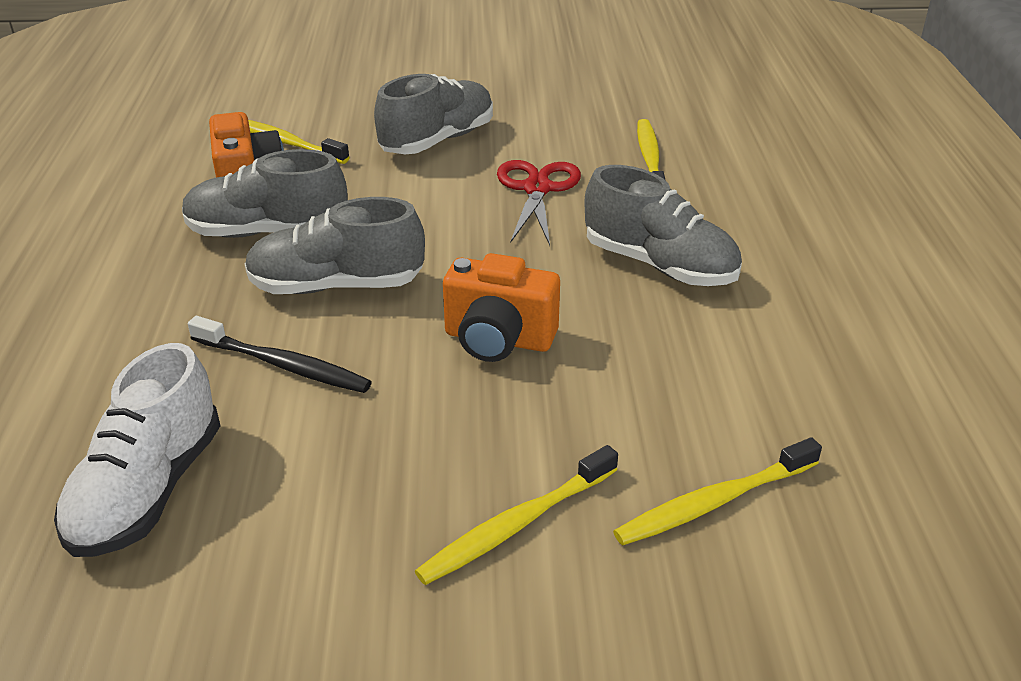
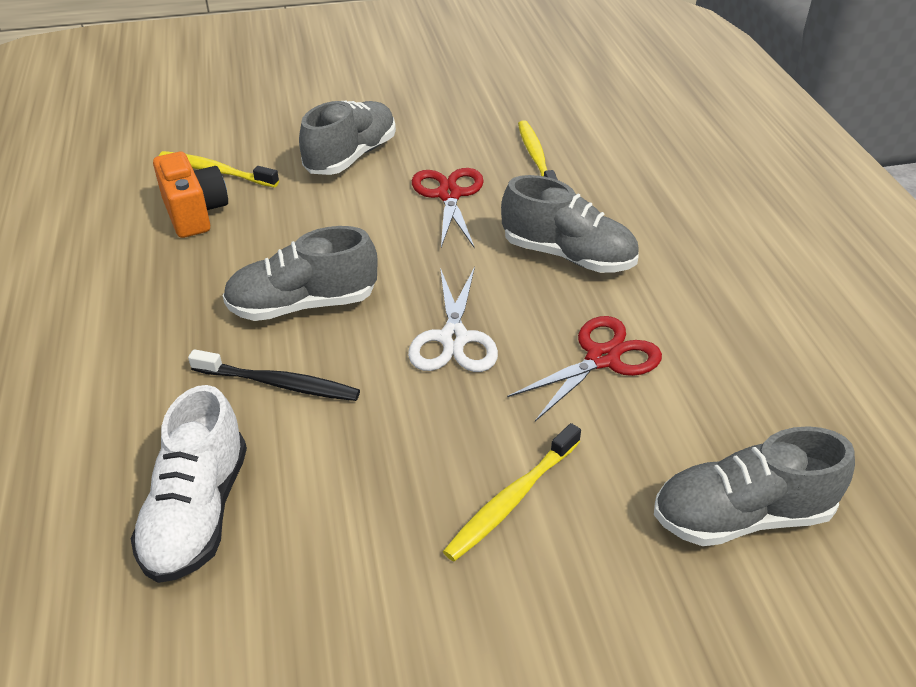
camera: 10 degrees left, 5 degrees up
grey shoe [182,149,348,238] -> grey shoe moved to [654,426,855,546]
orange camera [443,253,560,362] -> white scissors [408,267,498,372]
yellow toothbrush [613,437,822,546] -> none
none -> red scissors [507,316,662,421]

